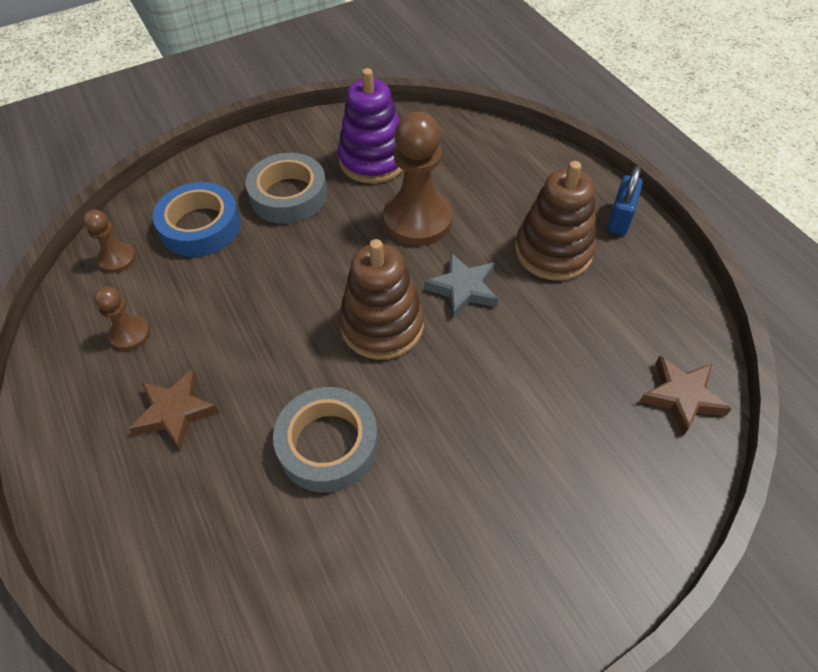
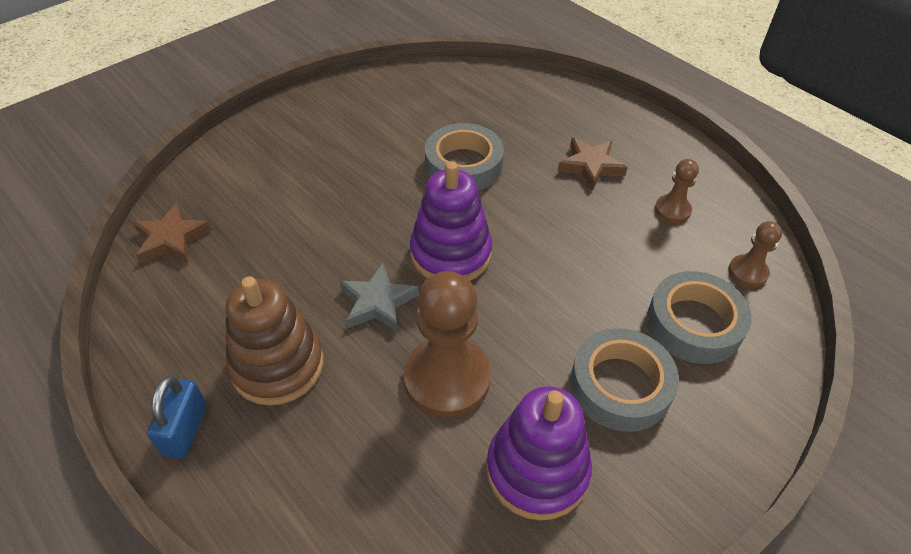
camera: 165 degrees right, 5 degrees down
blue tape [153,182,241,257] -> grey tape [647,271,752,364]
brown stacking toy [339,239,424,360] -> purple stacking toy [410,161,492,281]

